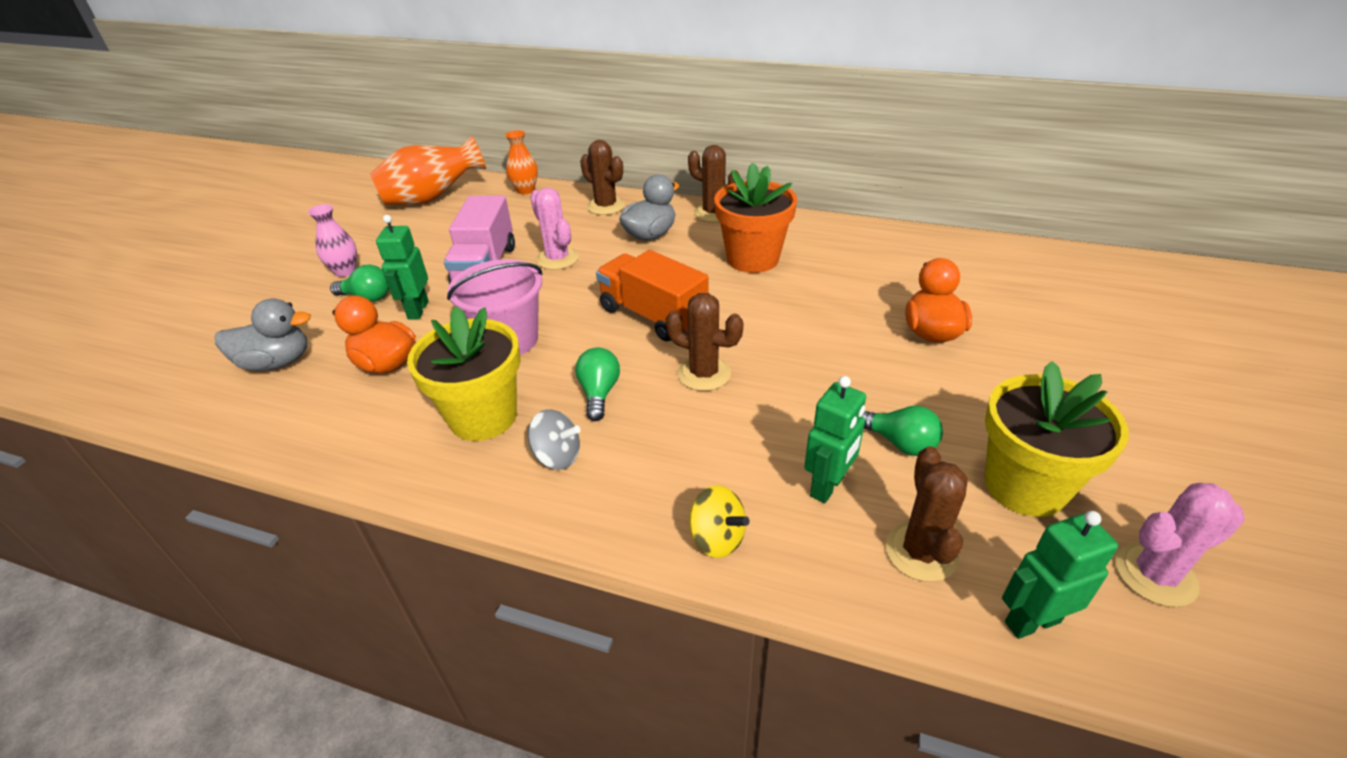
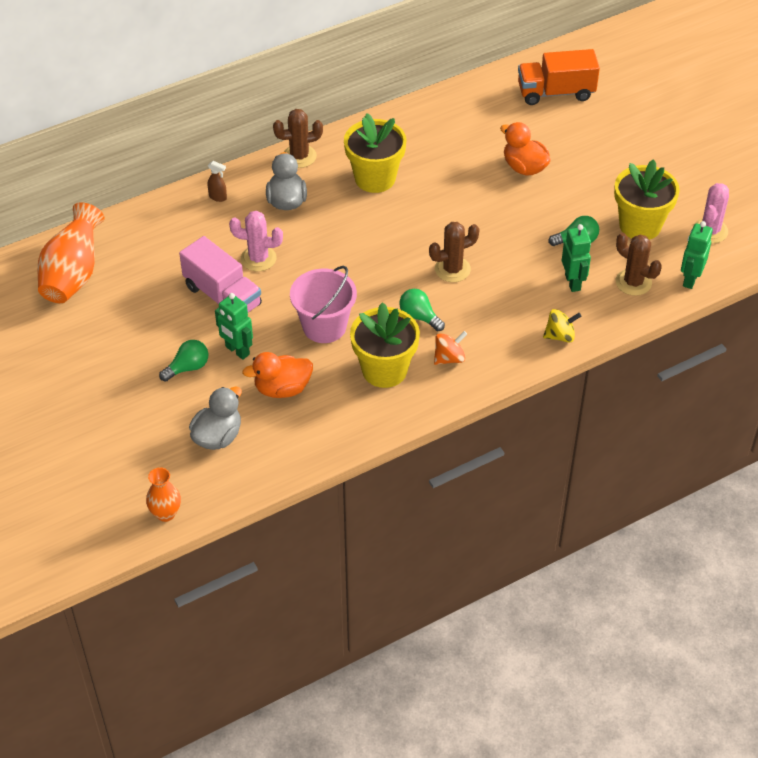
camera: 50 degrees left, 10 degrees up
pink vase [308,204,357,277] -> none
orange vase [505,130,538,194] -> orange vase moved to [146,467,181,522]
grey spinning top [528,409,581,470] -> orange spinning top [434,331,467,365]
brown cactus [580,140,625,215] -> brown spray bottle [208,161,227,202]
orange truck [596,250,709,342] -> orange truck moved to [518,49,600,105]
orange flower pot [714,163,797,273] -> yellow flower pot [344,113,407,193]

